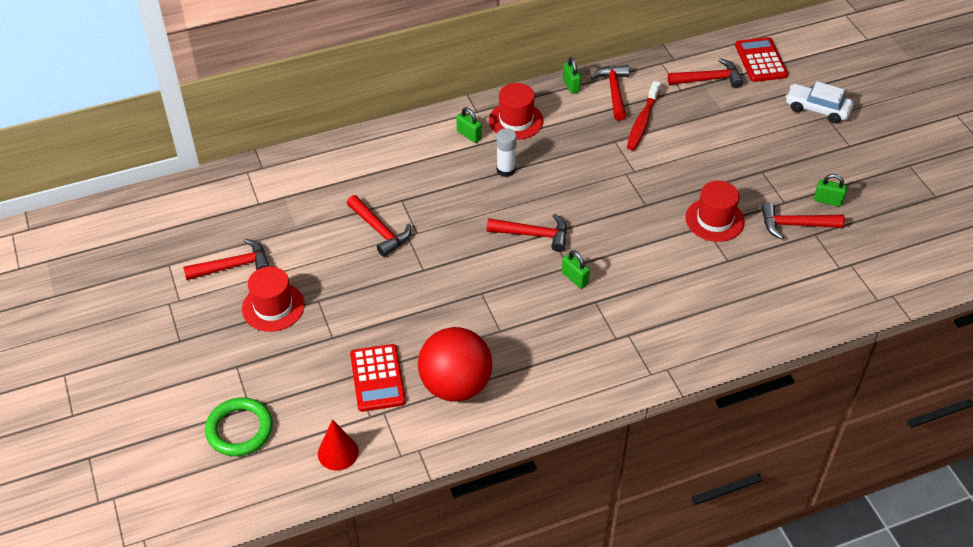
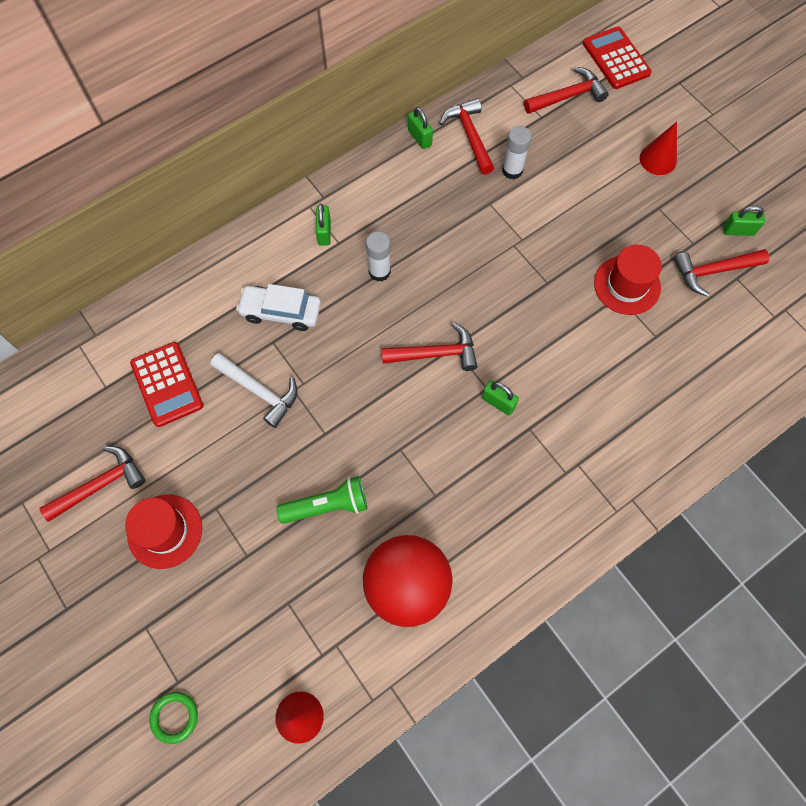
camera: 15 degrees left, 20 degrees up
green ring [205,398,273,456] -> green ring [149,692,198,744], size x0.60
red hammer [347,195,411,257] -> white hammer [210,353,298,428]
red calculator [350,344,406,412] -> red calculator moved to [130,342,204,427]
green padlock [456,107,482,143] -> green padlock turned 60 degrees clockwise [316,204,331,246]
red hat [489,83,544,140] -> none
red toothbrush [627,81,661,150] -> white glue stick [502,126,532,179]
white car [786,82,854,123] -> white car moved to [236,284,321,331]
none -> green flashlight [276,476,367,524]
none -> red cone [640,122,677,175]

